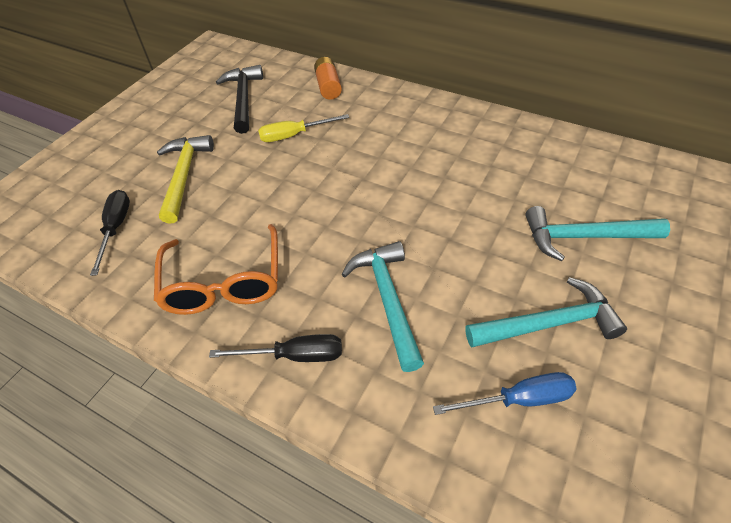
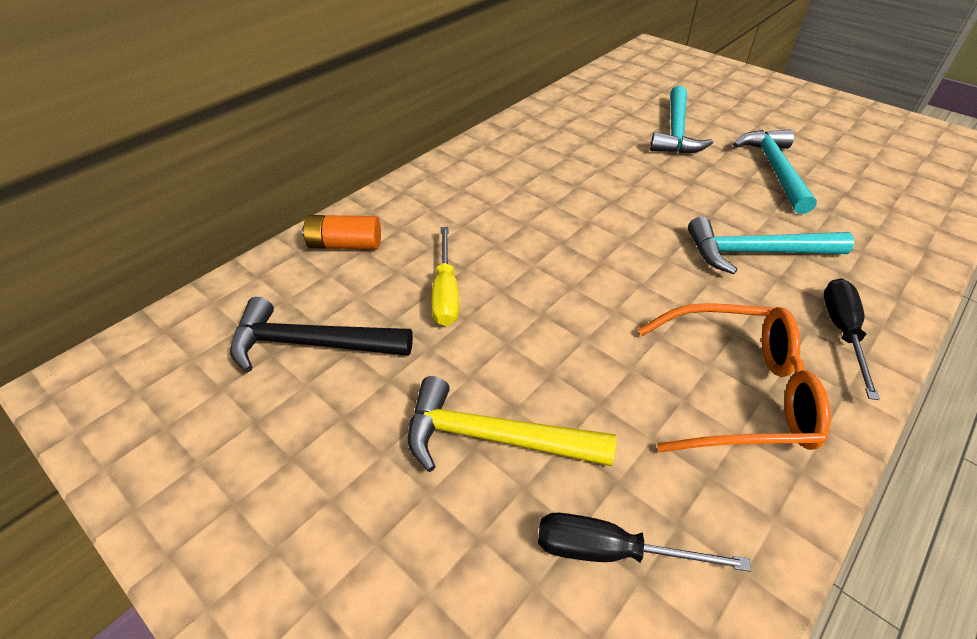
camera: 80 degrees left, 5 degrees down
blue screwdriver [433,372,577,415] -> none

